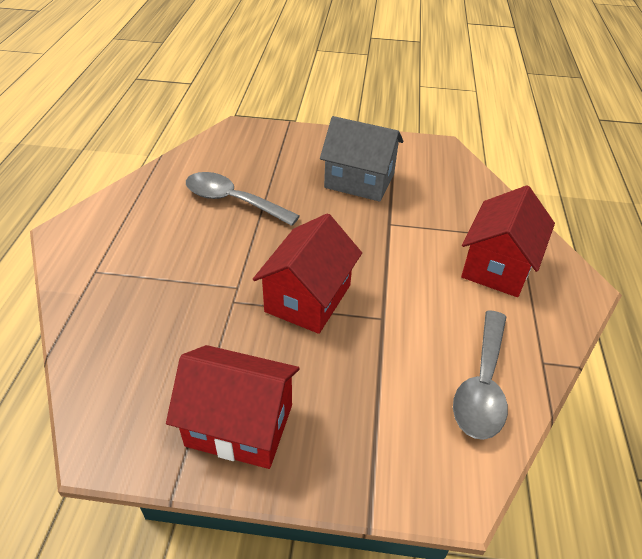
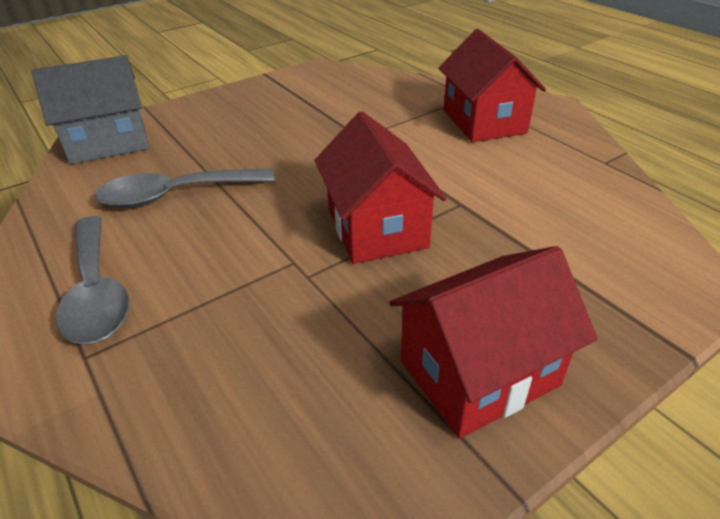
camera: 40 degrees left, 5 degrees down
grey house [320,116,404,202] -> grey house moved to [32,55,149,164]
grey spoon [453,310,508,440] -> grey spoon moved to [56,216,130,345]

